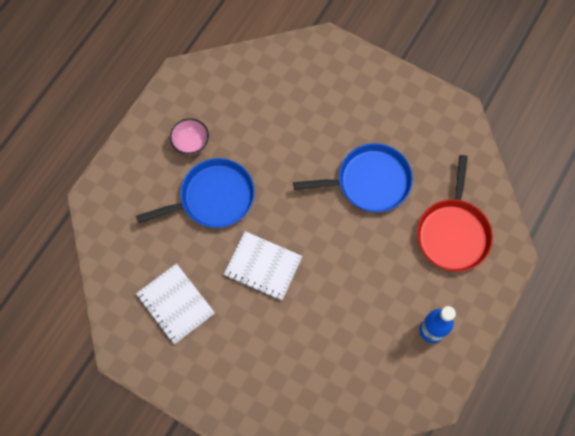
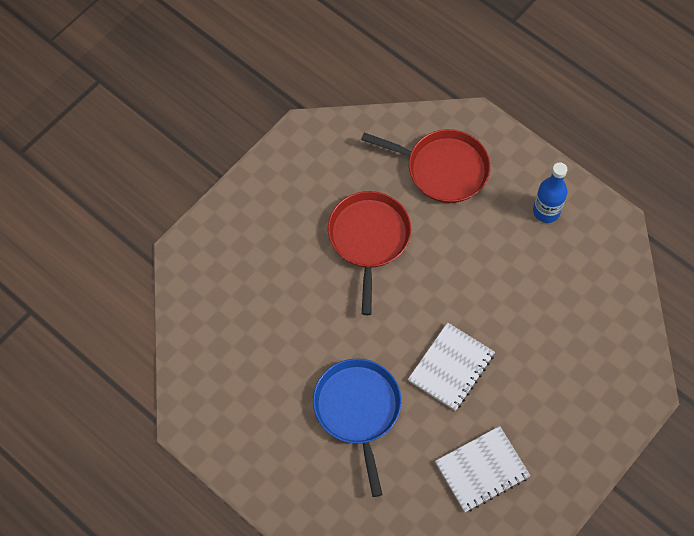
camera: 80 degrees left, 5 degrees down
pink bowl [170,118,209,155] -> none
blue pan [293,143,413,212] -> red pan [328,191,411,315]

